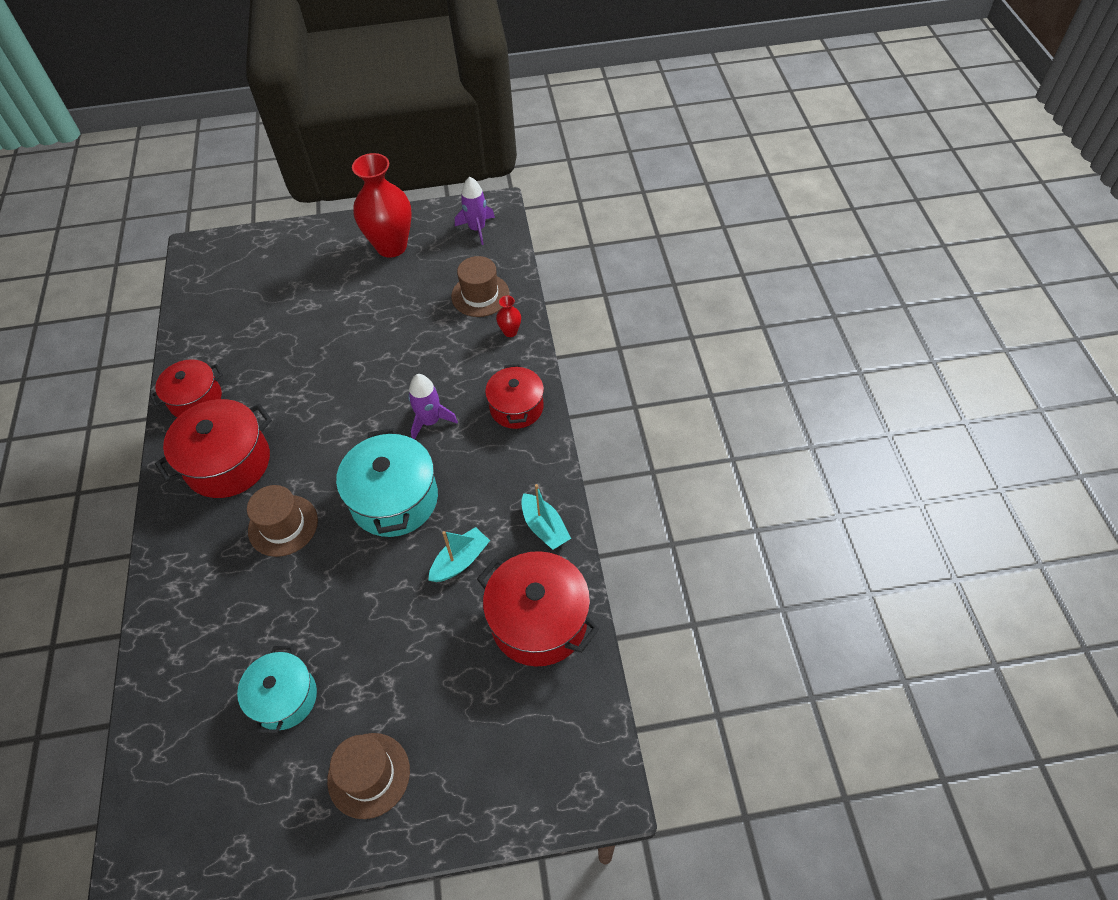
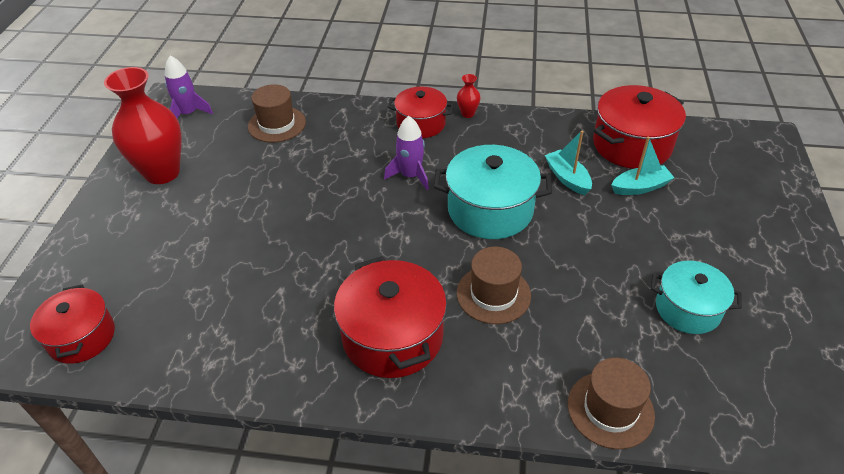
camera: 75 degrees left, 10 degrees down
red pot [150,359,223,417] -> red pot moved to [30,284,115,364]
brown hat [327,733,410,819] -> brown hat moved to [568,358,655,449]
red vase [496,296,521,337] -> red vase moved to [457,74,481,118]
turquoise boat [521,484,571,550] -> turquoise boat moved to [611,137,674,195]

